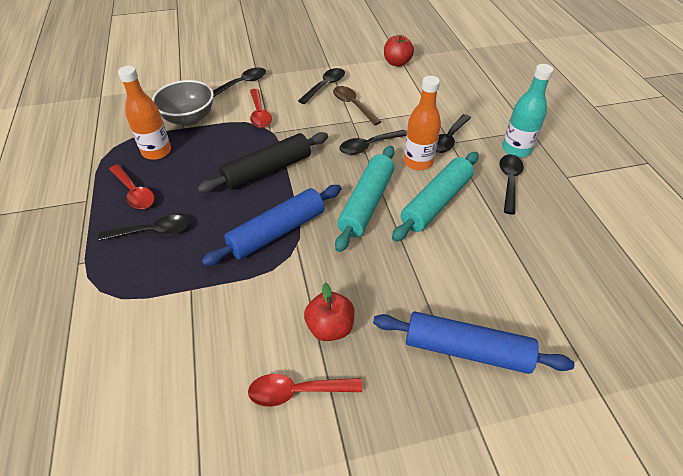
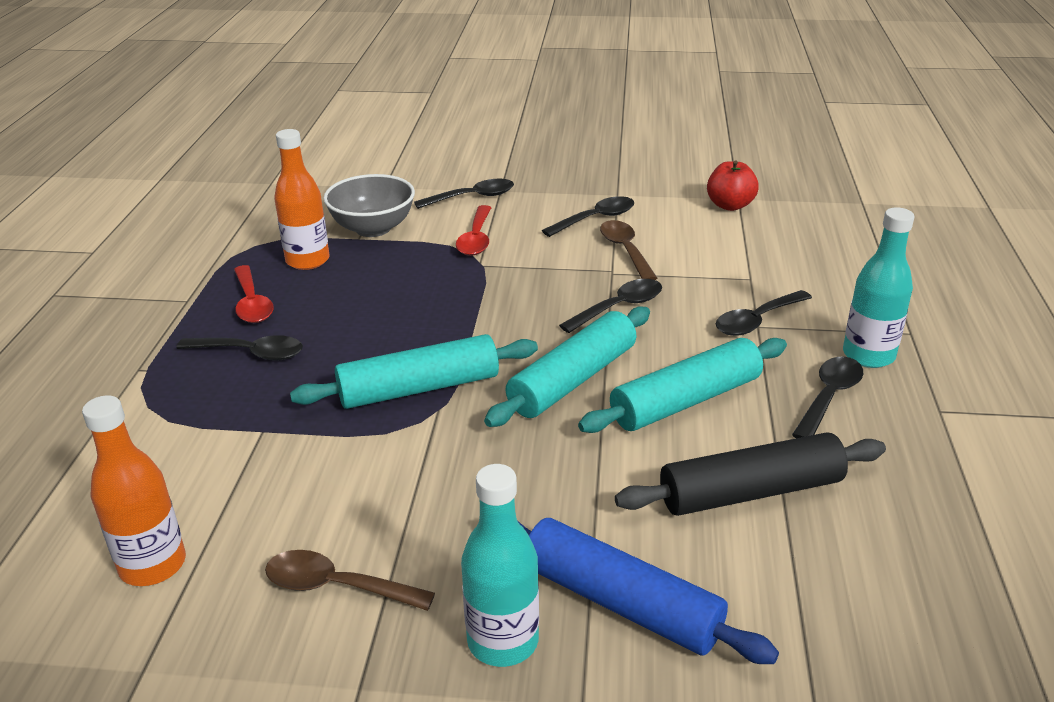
camera: 20 degrees right, 15 degrees down
black rolling pin [198,132,328,193] -> black rolling pin moved to [615,433,886,516]
blue rolling pin [202,185,342,266] -> turquoise rolling pin [290,334,538,409]
red spoon [248,374,363,407] -> brown spoon [265,550,435,611]
red apple [304,283,355,341] -> none
black spoon [339,130,407,155] -> black spoon turned 150 degrees clockwise [559,279,662,333]
orange bottle [404,76,441,170] -> orange bottle moved to [82,396,186,586]
none -> turquoise bottle [461,464,539,667]

